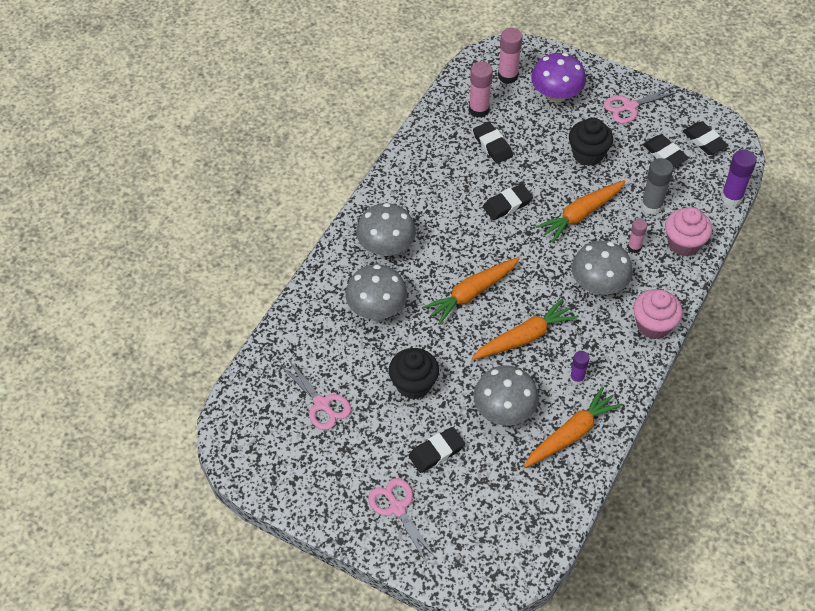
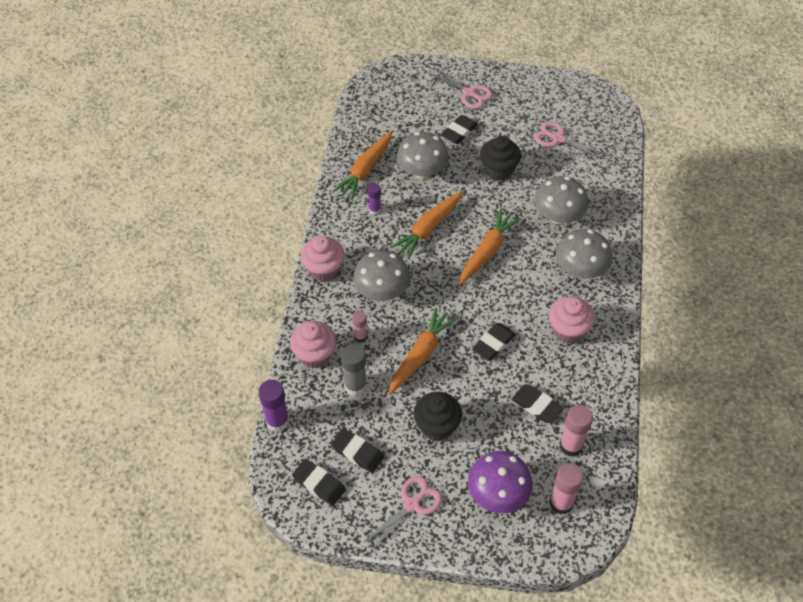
camera: 160 degrees right, 0 degrees up
none -> pink cupcake [549,296,595,344]

